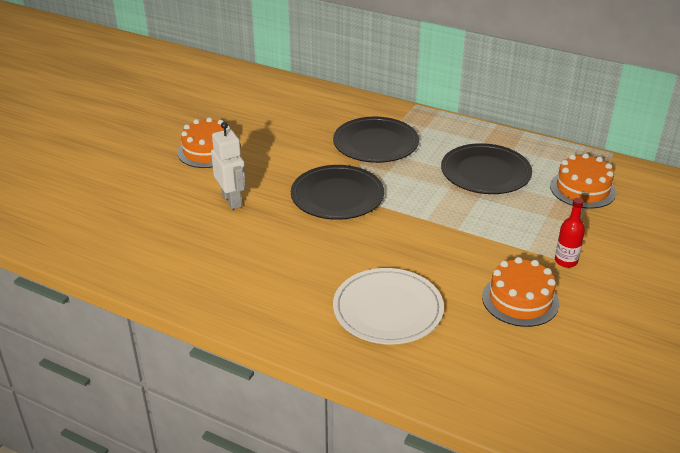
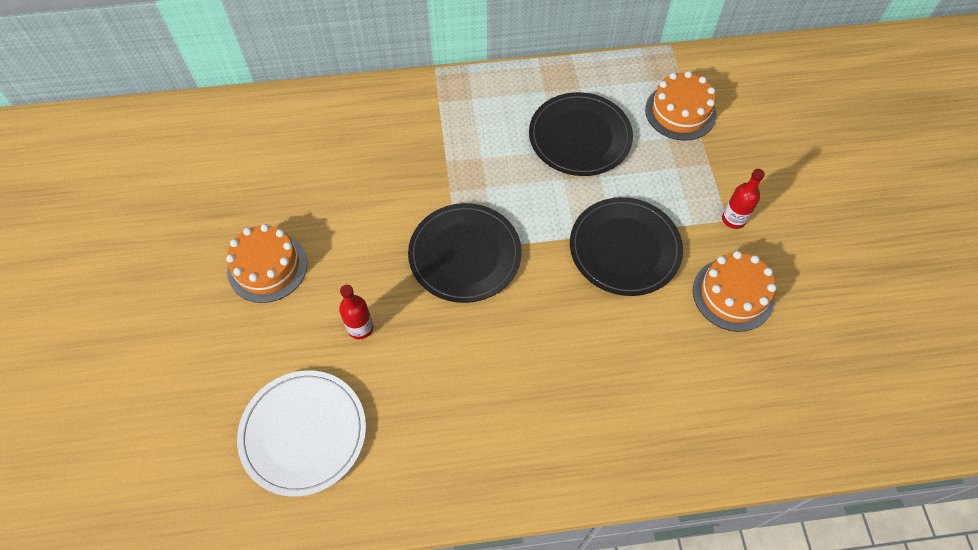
camera: 35 degrees left, 25 degrees up
white robot [211,122,246,209] -> red bottle [339,285,374,339]
black plate [333,117,419,163] -> black plate moved to [570,197,683,296]
white plate [333,268,444,344] -> white plate moved to [237,370,366,497]

